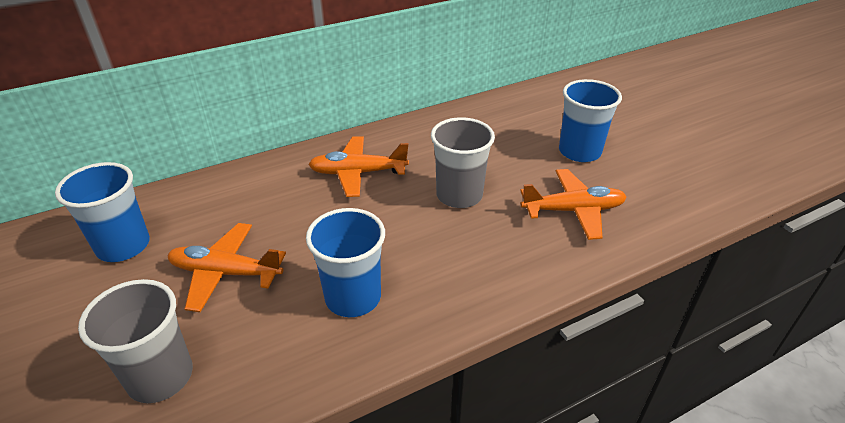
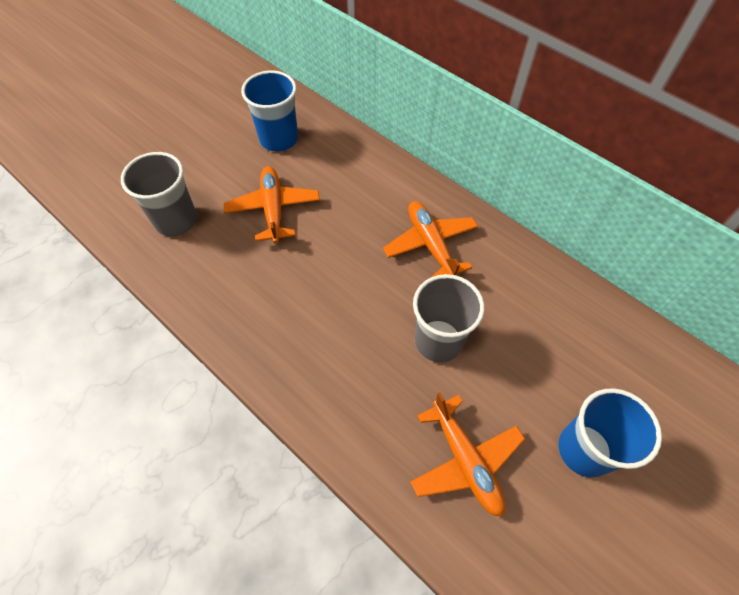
camera: 70 degrees right, 20 degrees up
blue cup [306,208,385,317] -> none

